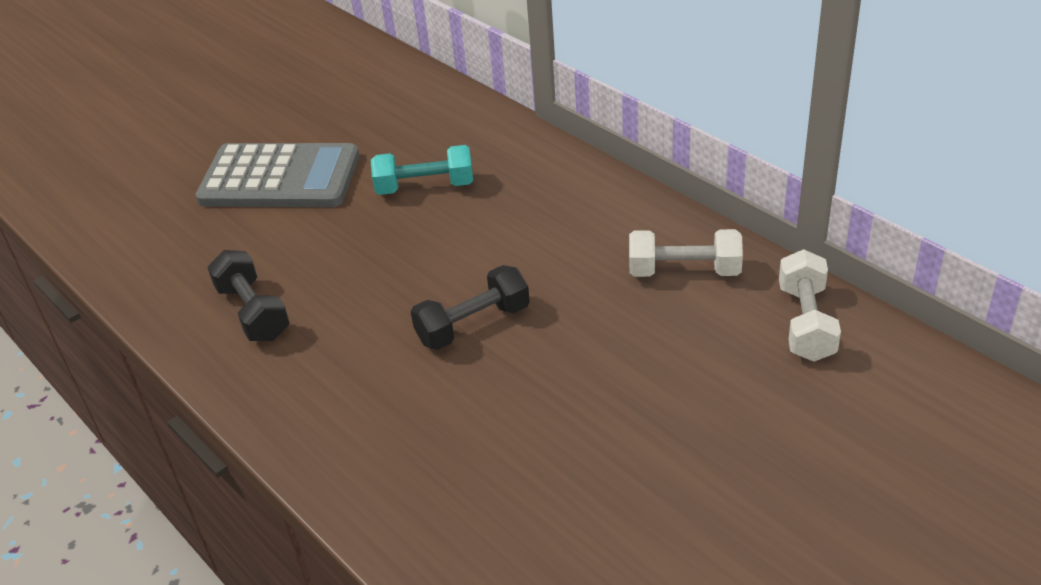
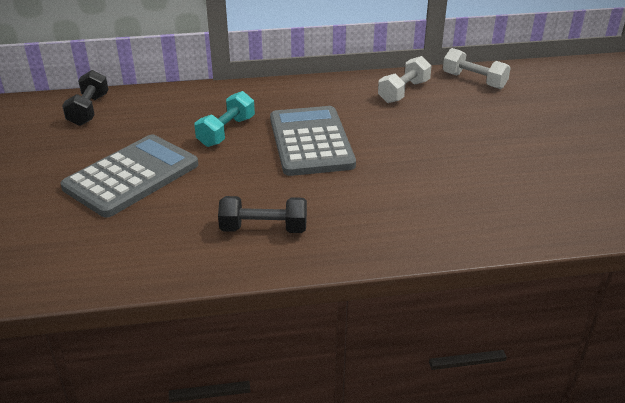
camera: 60 degrees left, 5 degrees down
black dumbbell [410,265,530,350] -> black dumbbell moved to [62,70,108,126]
none -> grey calculator [270,106,356,176]

